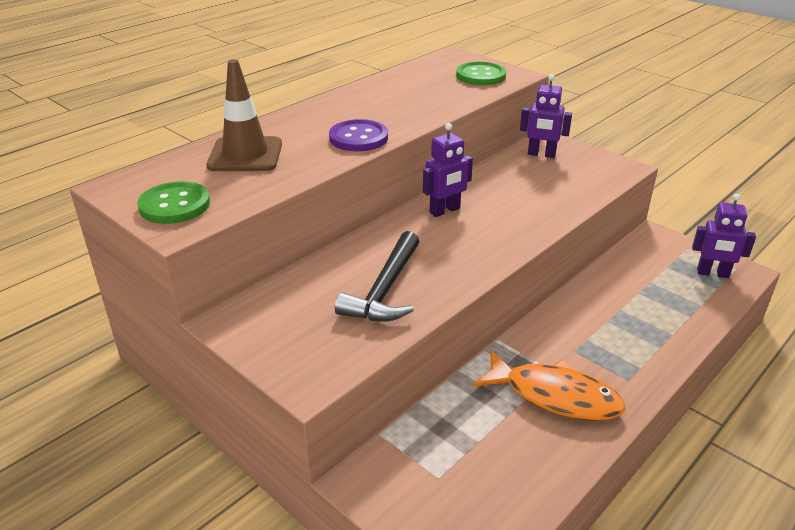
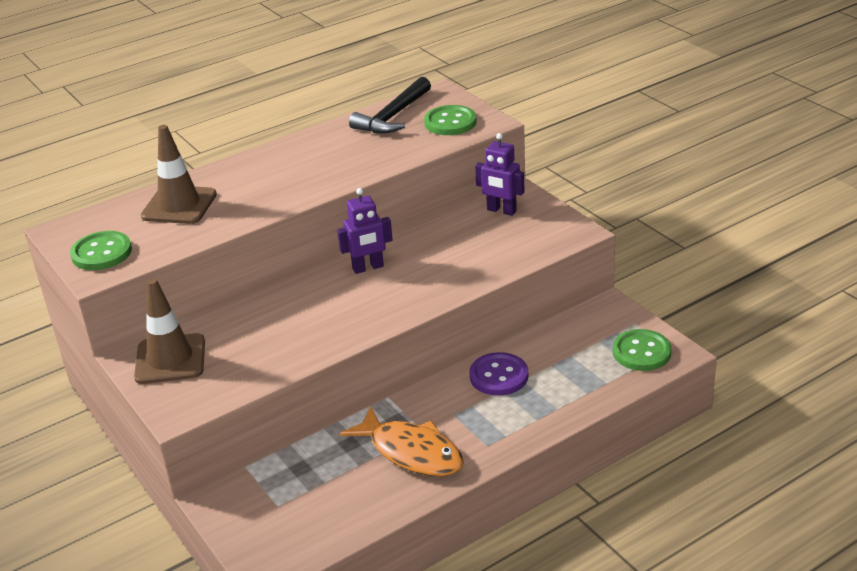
camera: 15 degrees right, 0 degrees up
purple button [329,119,388,151] -> purple button moved to [469,352,528,396]
black hammer [335,231,420,321] -> black hammer moved to [349,77,431,133]
purple robot [692,194,756,278] -> green button [613,329,672,371]
none -> brown traffic cone [134,278,205,384]

